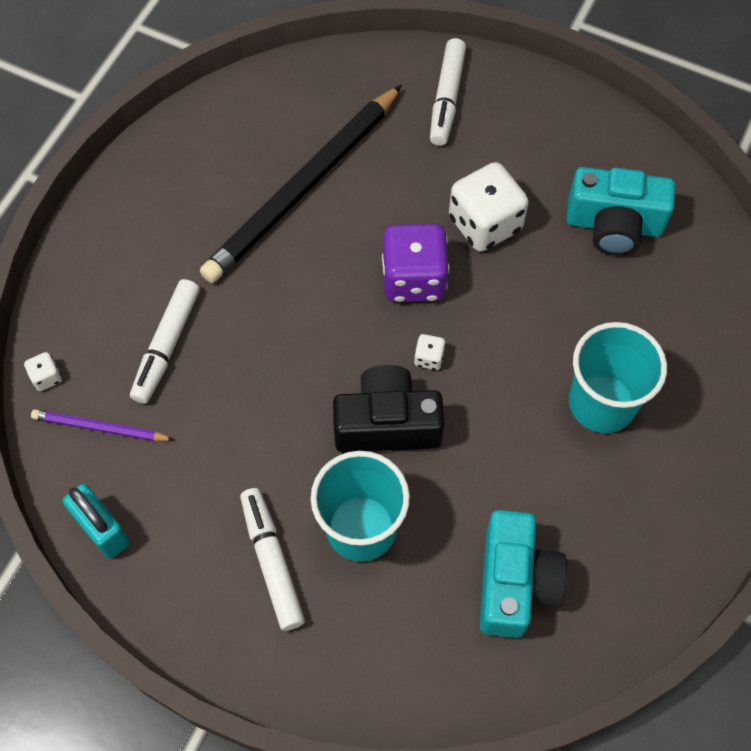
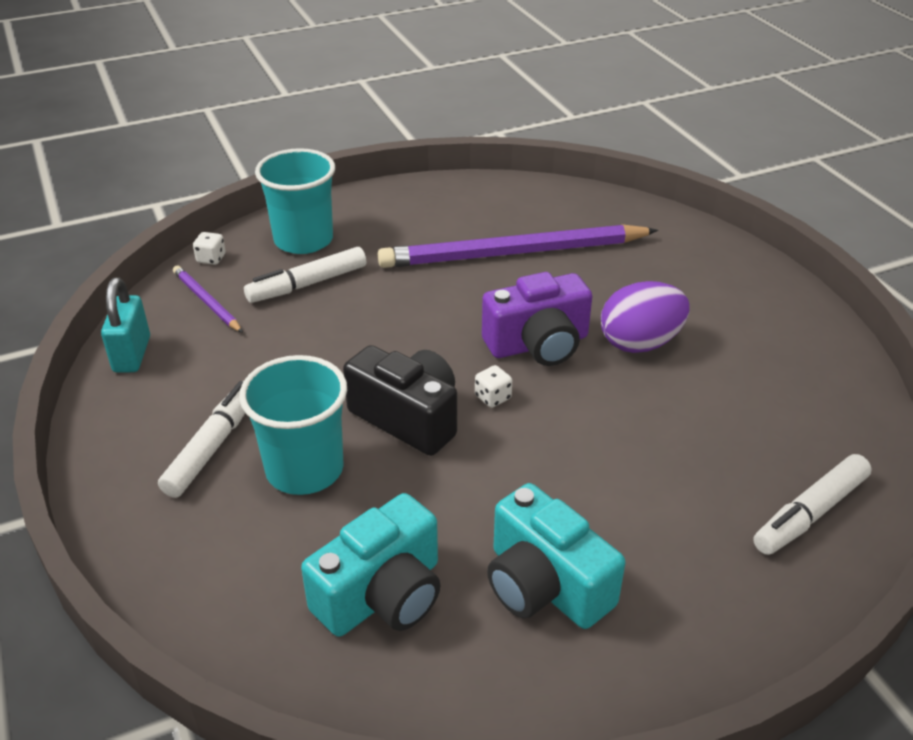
camera: 40 degrees right, 25 degrees down
black pencil [200,85,402,283] -> purple pencil [378,224,658,268]
purple dice [382,224,449,302] -> purple camera [482,272,592,366]
white marker [430,38,466,146] -> white marker moved to [753,454,872,555]
white dice [449,162,529,252] -> purple egg [601,281,689,353]
turquoise camera [566,167,676,255] -> turquoise camera moved to [487,483,626,629]
turquoise cup [569,322,667,433] -> turquoise cup moved to [255,148,335,254]

